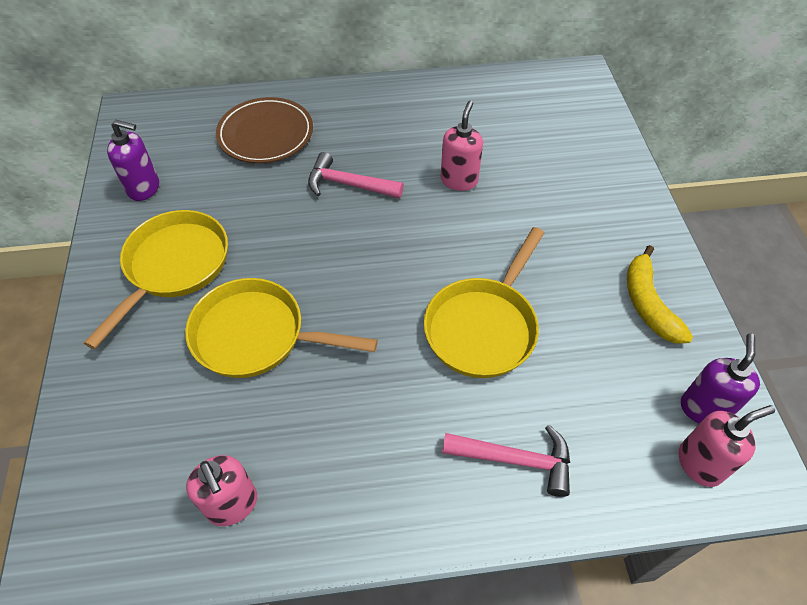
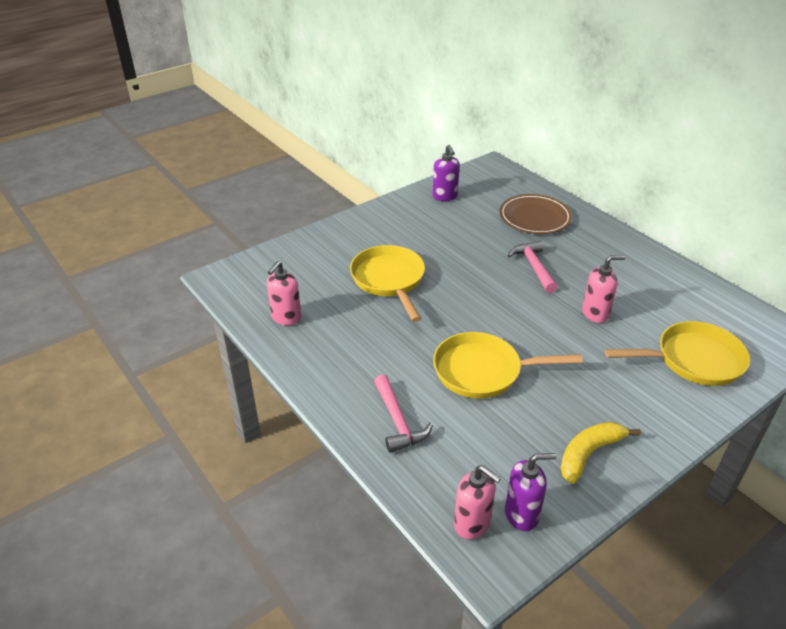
camera: 60 degrees right, 15 degrees down
yellow pan [84,210,228,349] -> yellow pan moved to [605,321,750,386]

